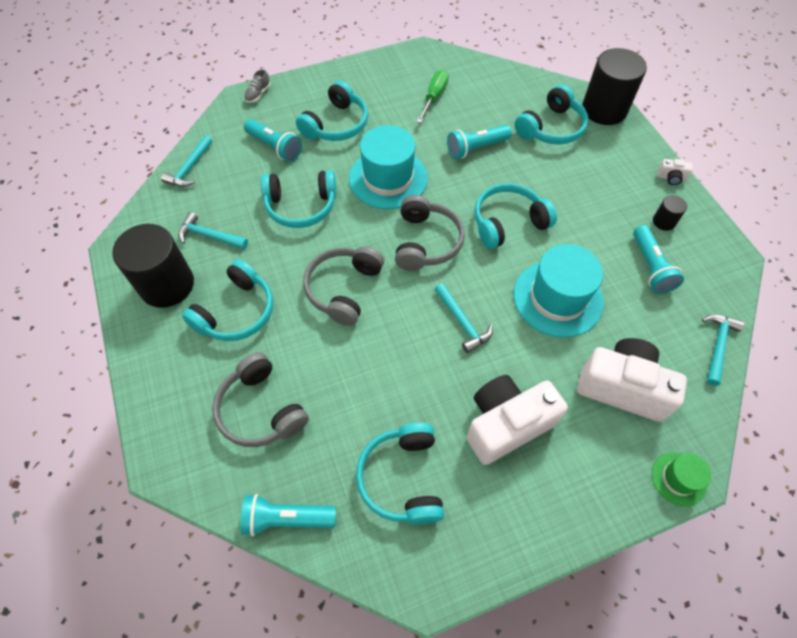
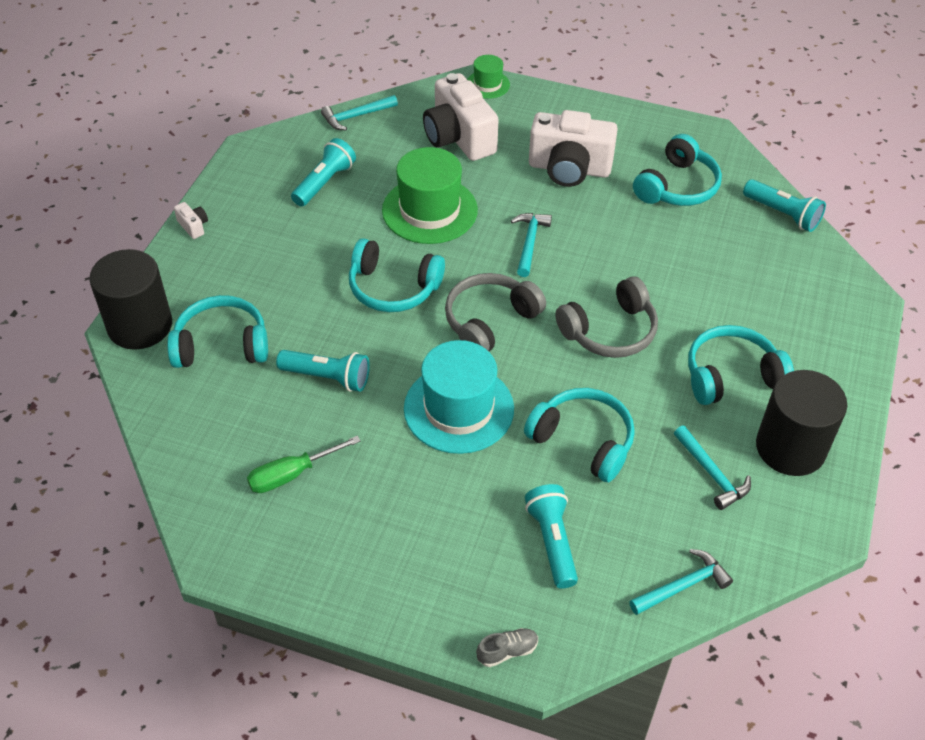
camera: 140 degrees left, 10 degrees down
grey headphones [212,352,309,447] -> none
turquoise headphones [296,80,368,141] -> none
turquoise hat [514,244,604,338] -> green hat [382,147,478,244]
black cylinder [653,195,687,231] -> none

